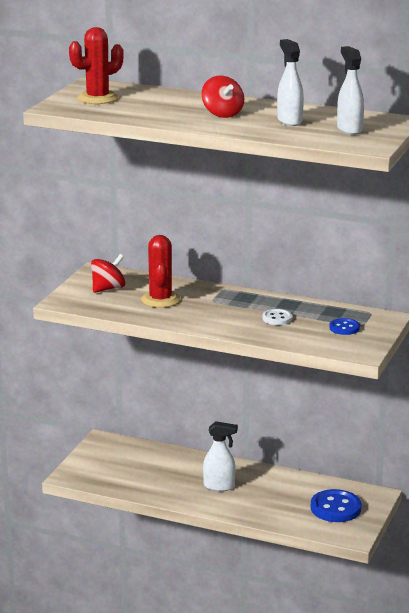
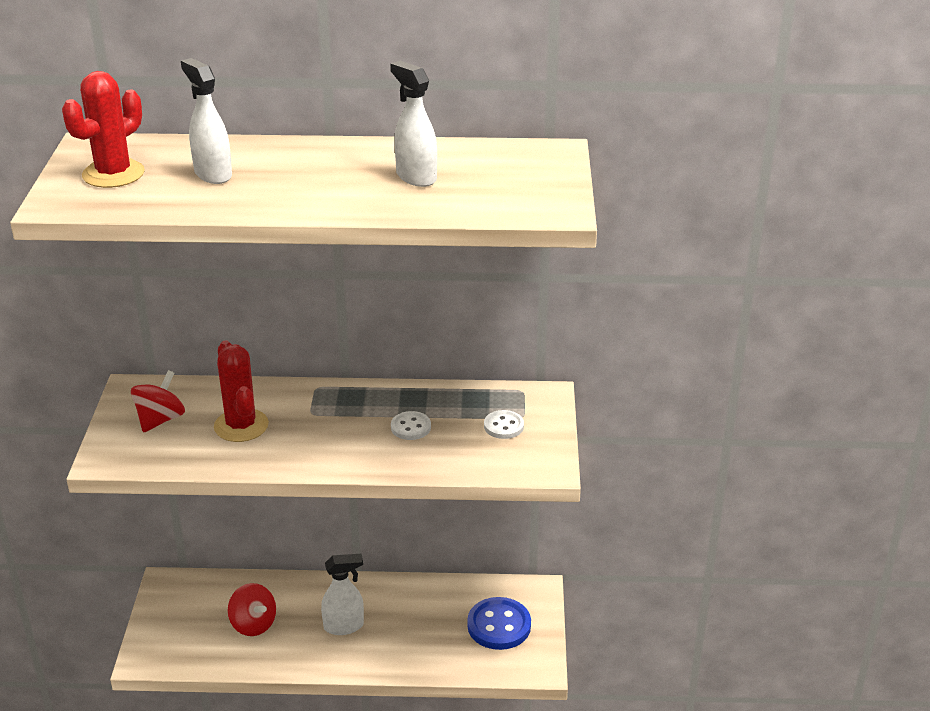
camera: 20 degrees left, 10 degrees up
red spinning top [202,76,244,118] -> red spinning top moved to [228,583,276,636]
blue button [329,318,360,335] -> white button [484,410,524,439]
white spray bottle [337,46,364,135] -> white spray bottle moved to [181,58,232,184]

